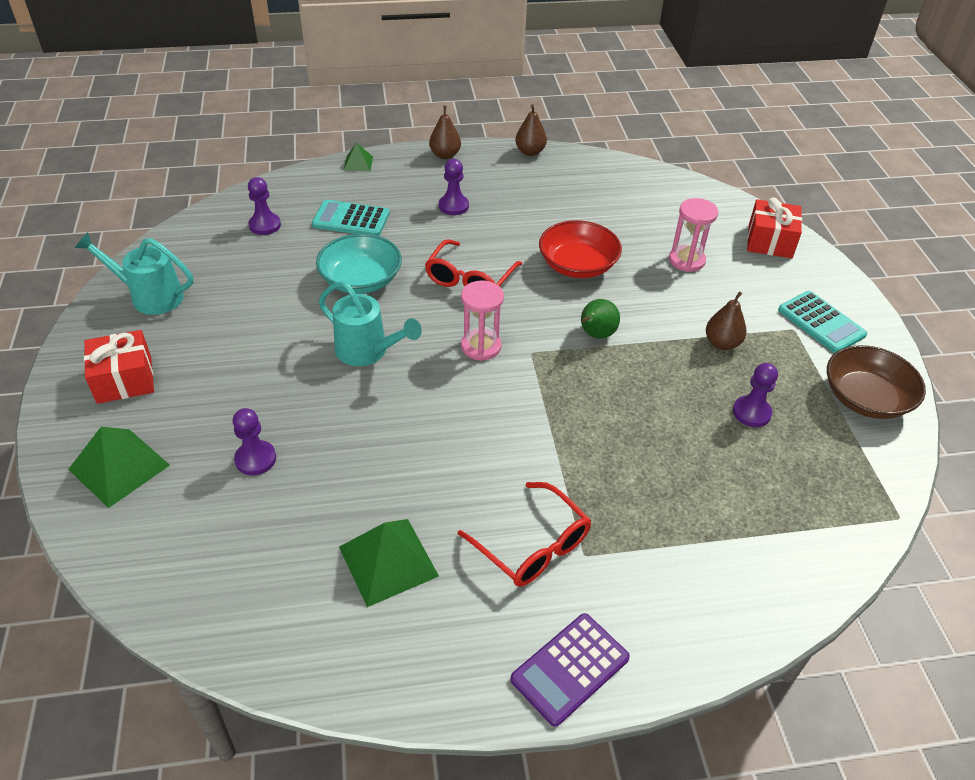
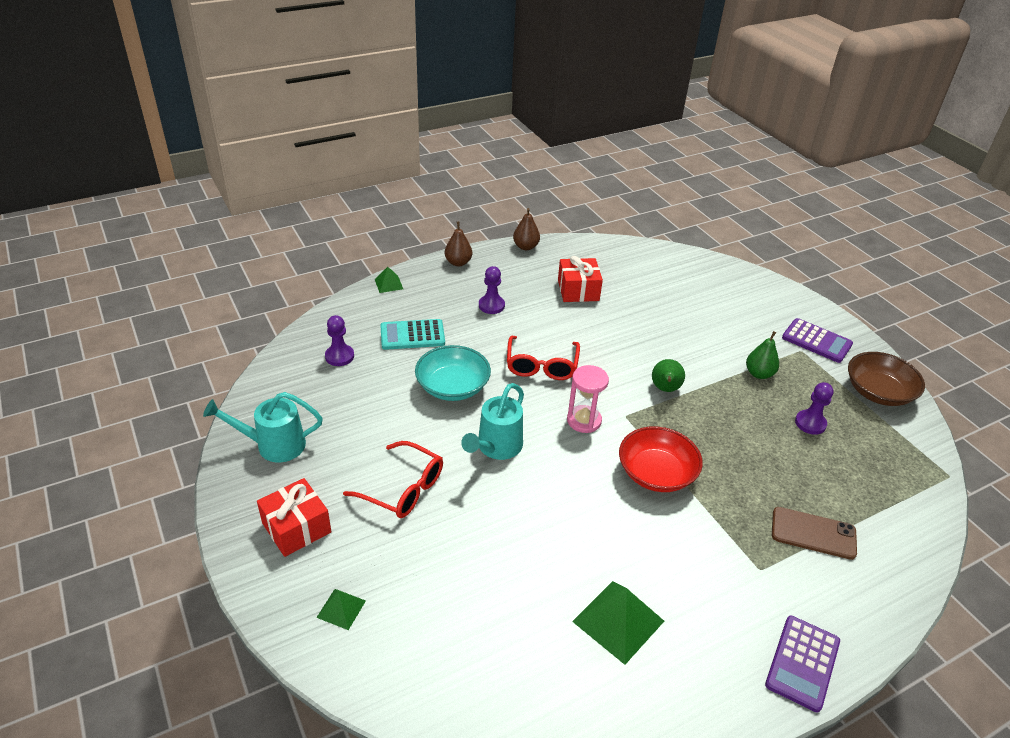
camera: 20 degrees left, 5 degrees down
green pyramid [68,427,170,508] -> green pyramid [316,589,366,630], size x0.54
purple pawn [233,408,276,475] -> none
turquoise watering can [319,281,422,366] -> turquoise watering can turned 105 degrees clockwise [461,383,524,460]
red glasses [458,482,591,587] -> red glasses moved to [343,441,443,518]
red bowl [539,220,622,278] -> red bowl moved to [619,426,703,492]
pink hourglass [669,198,718,272] -> none
brown pear [706,291,747,350] -> green pear [746,331,779,379]
red gift [747,198,802,258] -> red gift moved to [558,256,603,302]
turquoise calculator [778,291,867,353] -> purple calculator [782,318,853,363]
none -> brown phone [772,507,857,560]

